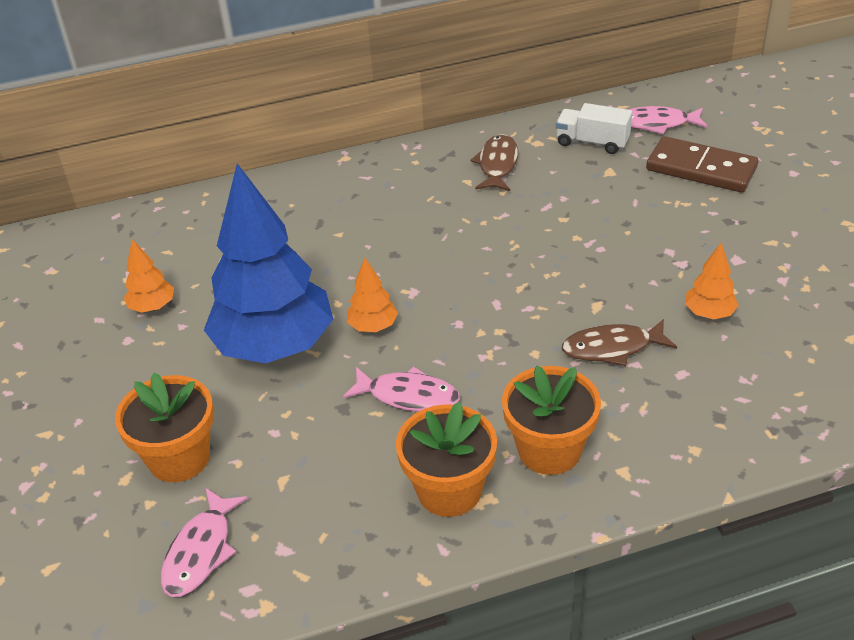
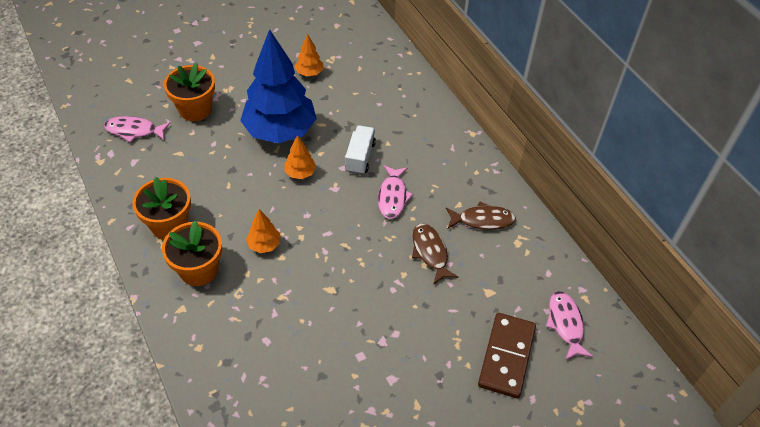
camera: 75 degrees right, 10 degrees up
pink fish [343,366,460,412] -> pink fish moved to [378,165,413,219]
white truck [556,103,632,154] -> white truck moved to [345,125,376,175]
brown fish [562,319,677,366] -> brown fish moved to [412,224,458,285]
orange tree [685,243,739,320] -> orange tree moved to [246,209,280,253]

